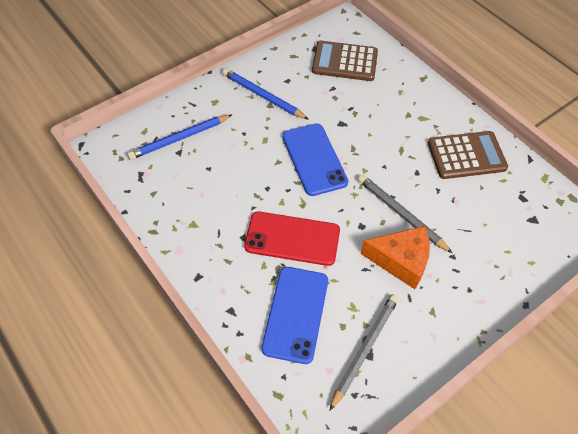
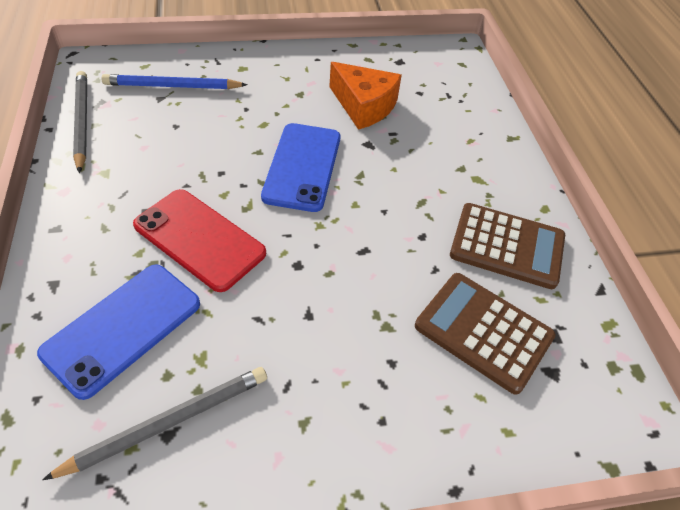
camera: 25 degrees right, 5 degrees down
blue pencil [223,68,309,120] -> none
brown calculator [312,41,378,81] -> brown calculator moved to [415,273,556,395]
grey pencil [358,175,452,253] -> grey pencil moved to [73,71,87,173]
orange cheese [361,226,430,289] -> orange cheese moved to [329,62,402,130]

